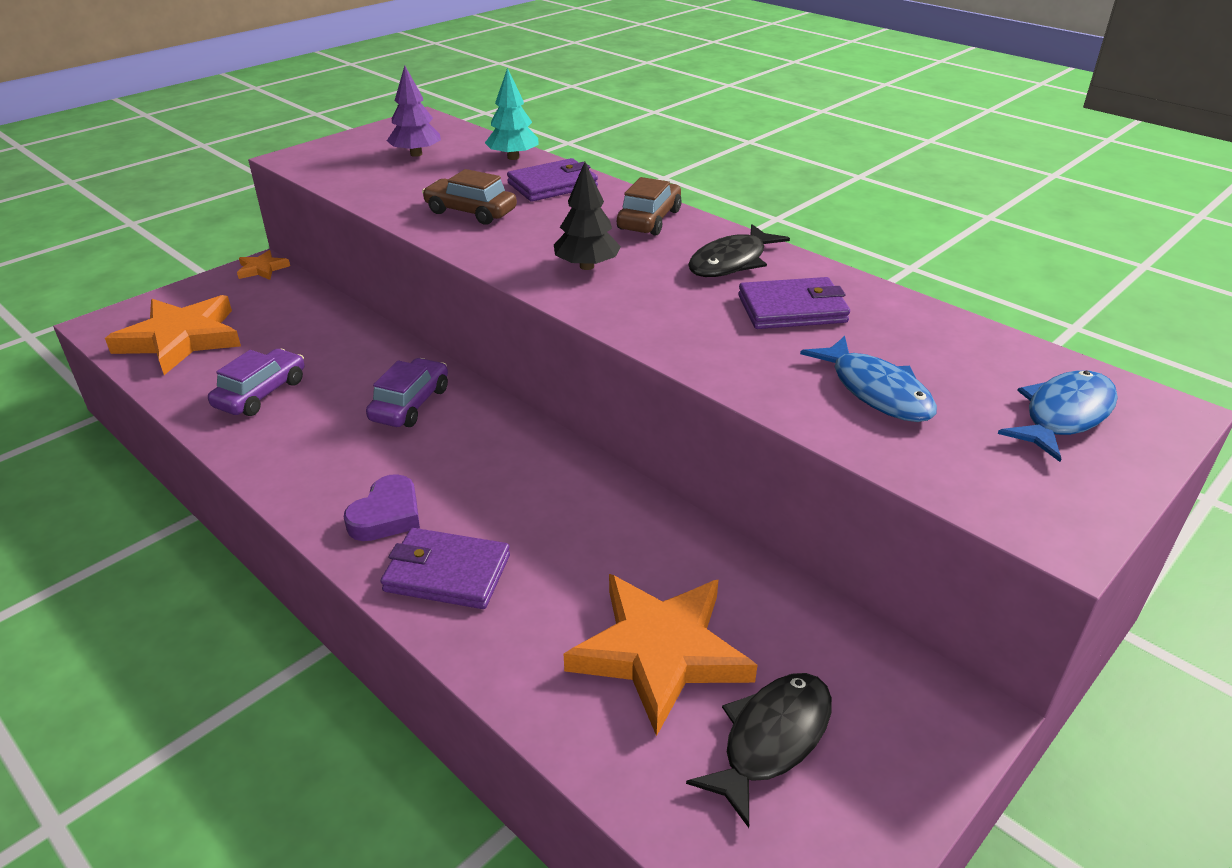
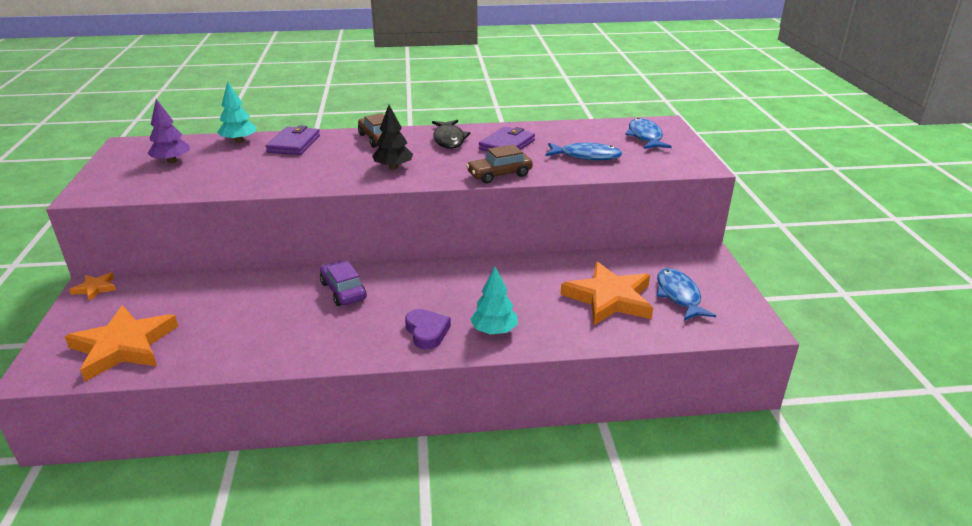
camera: 50 degrees left, 5 degrees down
purple car [208,349,304,416] -> none
purple wallet [381,528,510,609] -> turquoise tree [470,266,518,334]
brown car [422,169,517,225] -> brown car moved to [466,144,533,184]
black fish [686,673,832,828] -> blue fish [657,268,716,321]

